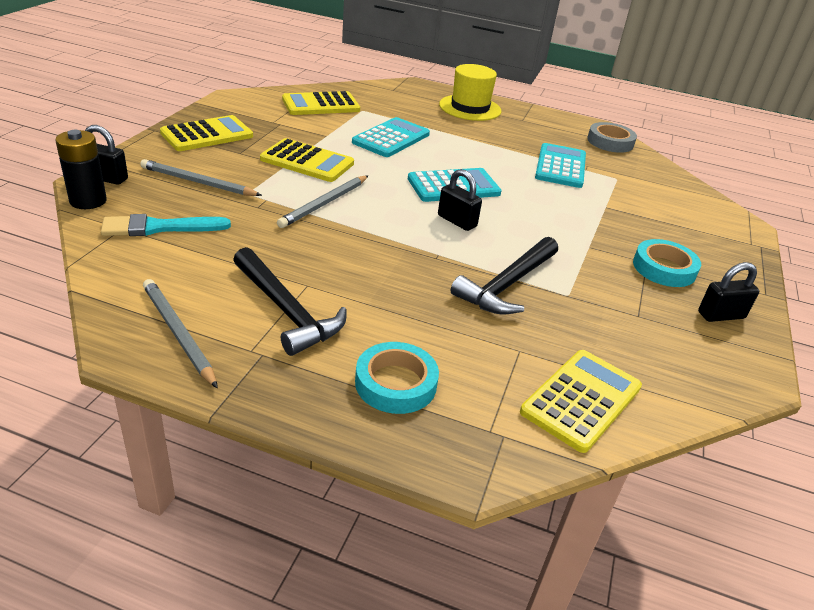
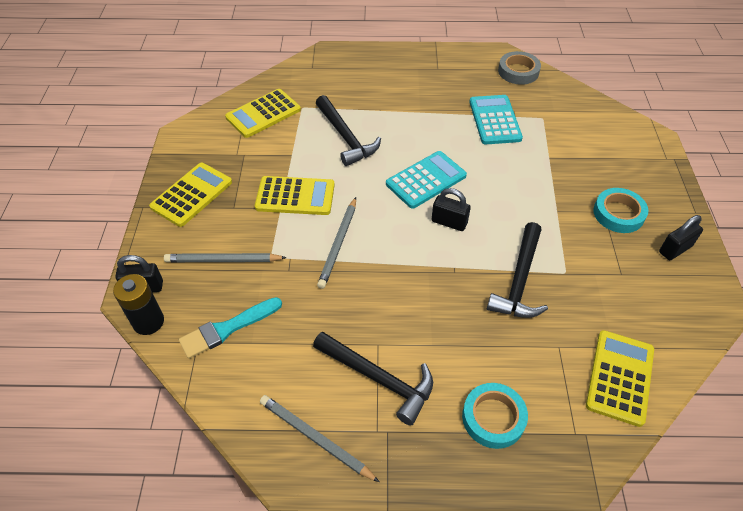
camera: 15 degrees left, 15 degrees up
turquoise calculator [352,117,430,157] -> black hammer [316,95,381,166]
yellow hat [439,64,501,121] -> none

